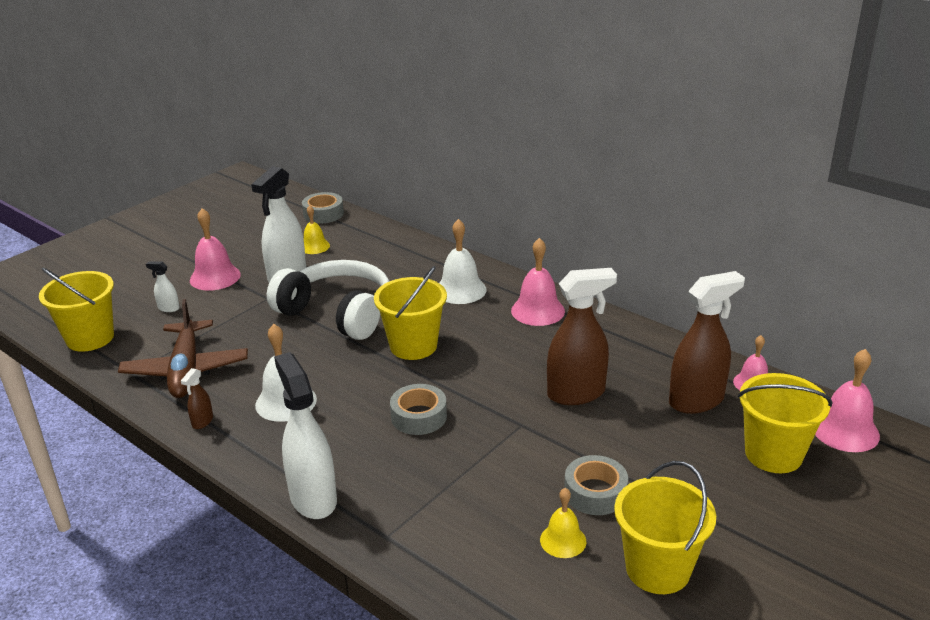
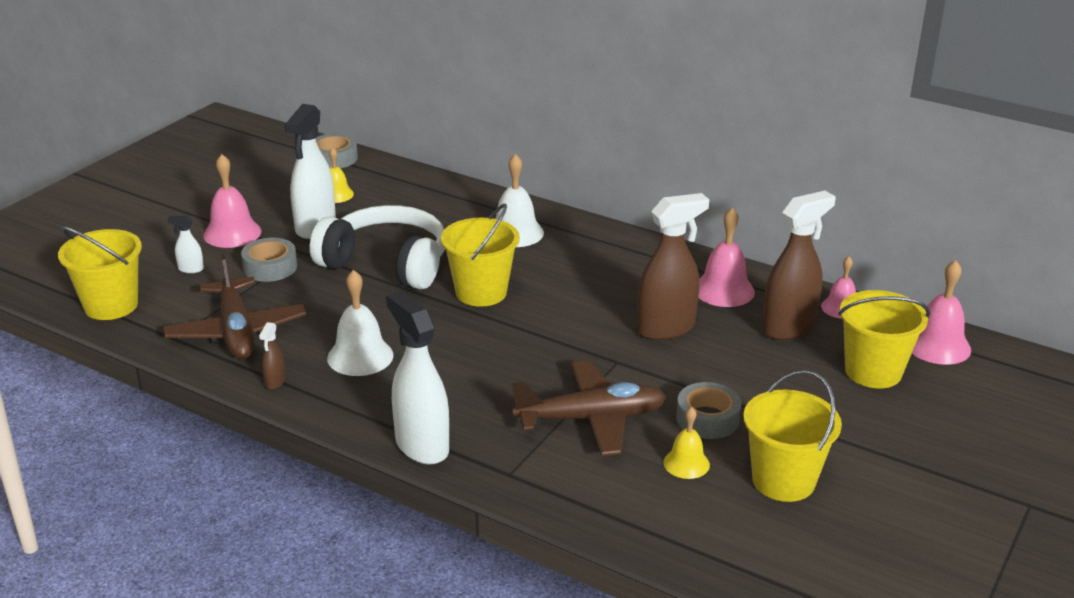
camera: 10 degrees left, 0 degrees up
grey tape [390,384,447,435] -> grey tape moved to [241,238,297,282]
pink bell [511,238,565,326] -> pink bell moved to [698,208,755,307]
none -> brown plane [512,360,666,456]

